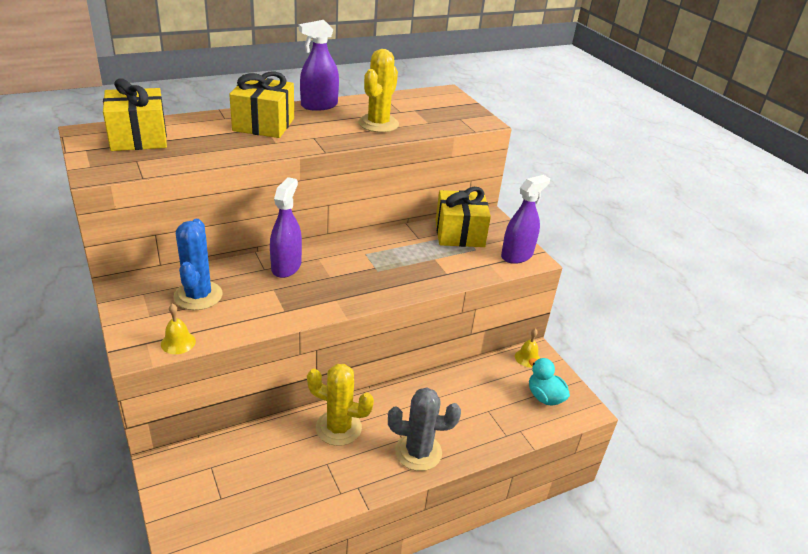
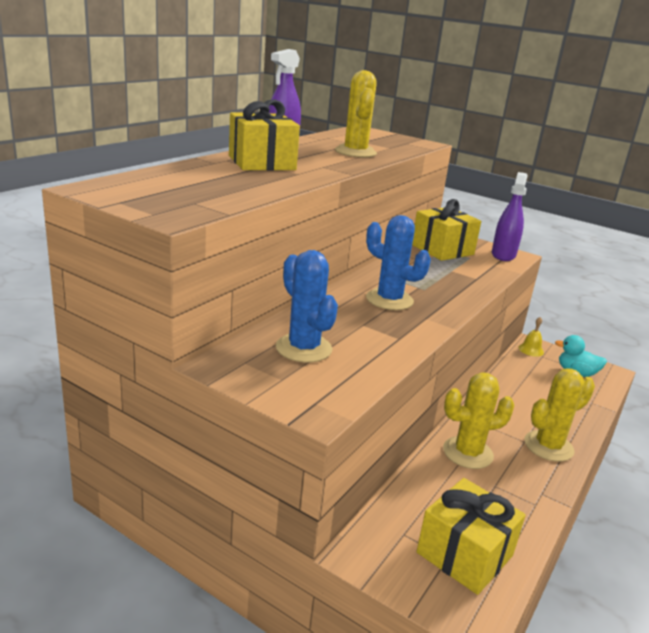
camera: 30 degrees left, 10 degrees down
yellow gift [103,78,167,151] -> yellow gift moved to [417,478,526,595]
yellow bell [161,304,196,354] -> none
purple spray bottle [270,177,302,278] -> none
grey cactus [388,388,461,471] -> yellow cactus [524,369,595,462]
none -> blue cactus [366,215,431,310]

